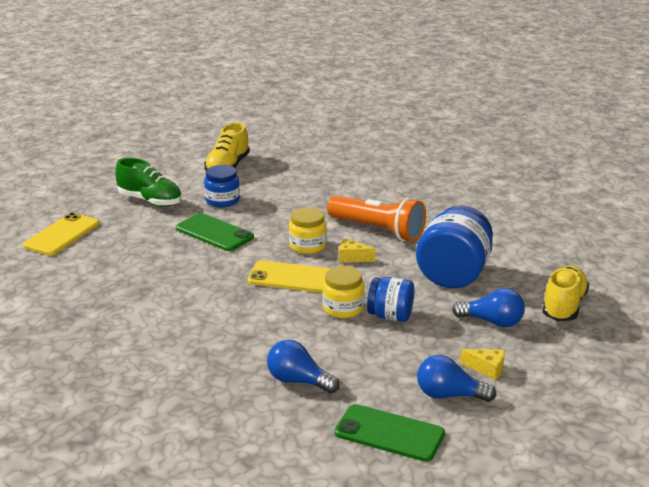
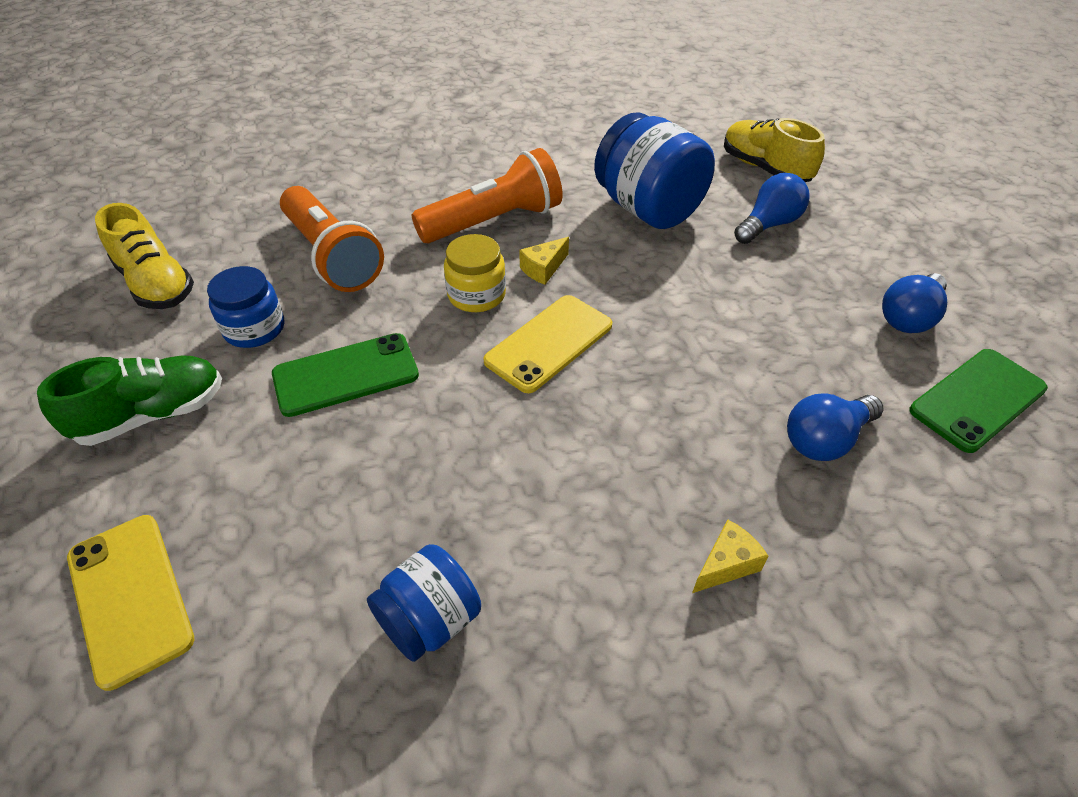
camera: 60 degrees left, 20 degrees up
yellow jar [322,266,364,318] -> none
blue jar [367,277,414,322] -> blue jar moved to [367,544,481,662]
yellow cheese [460,349,505,380] -> yellow cheese moved to [692,519,768,593]
none -> orange flashlight [280,186,384,292]

